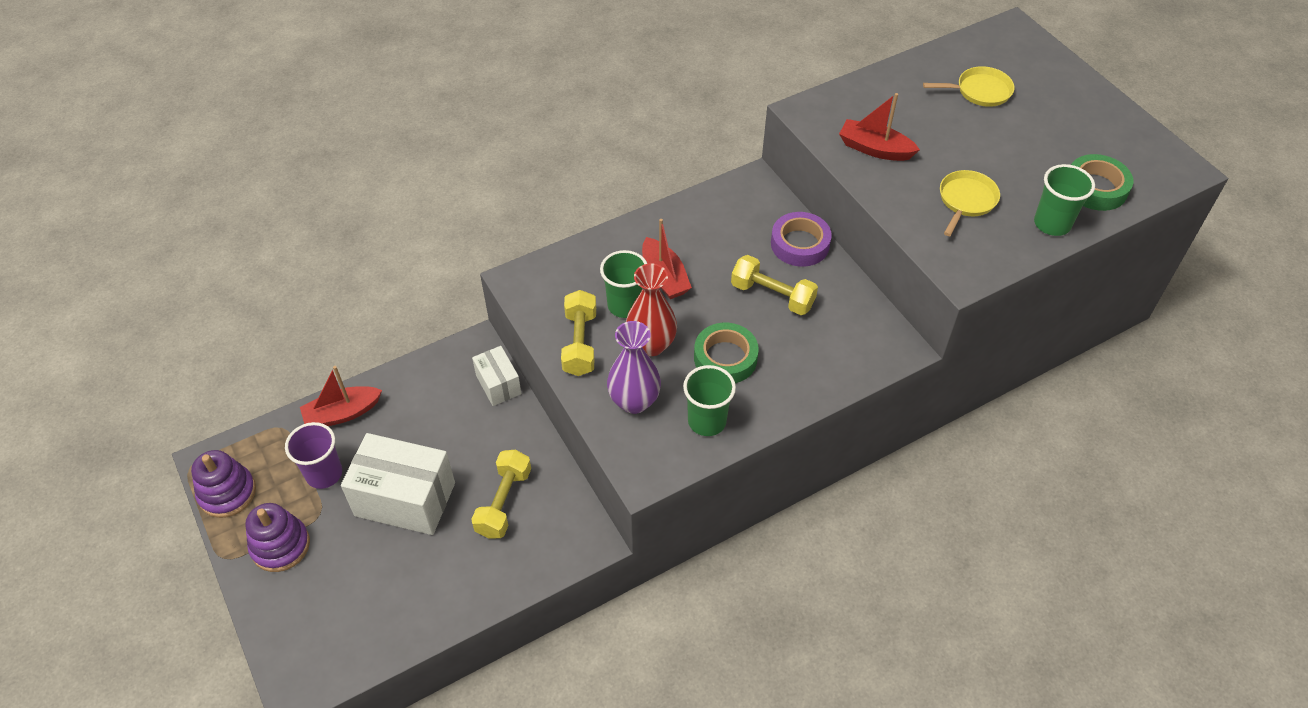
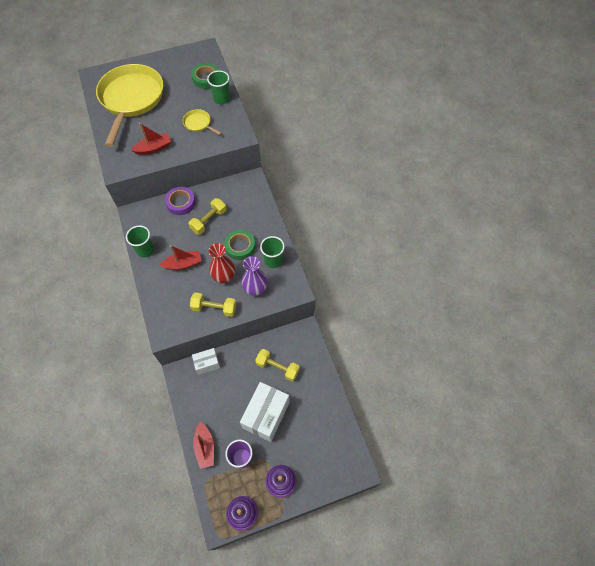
camera: 80 degrees left, 10 degrees up
green cup [600,250,647,318] -> green cup moved to [126,225,154,258]
red boat [839,93,920,161] -> red boat turned 150 degrees counterclockwise [131,123,171,155]
yellow pan [923,66,1014,107] -> yellow pan [96,64,163,147], size x2.46

